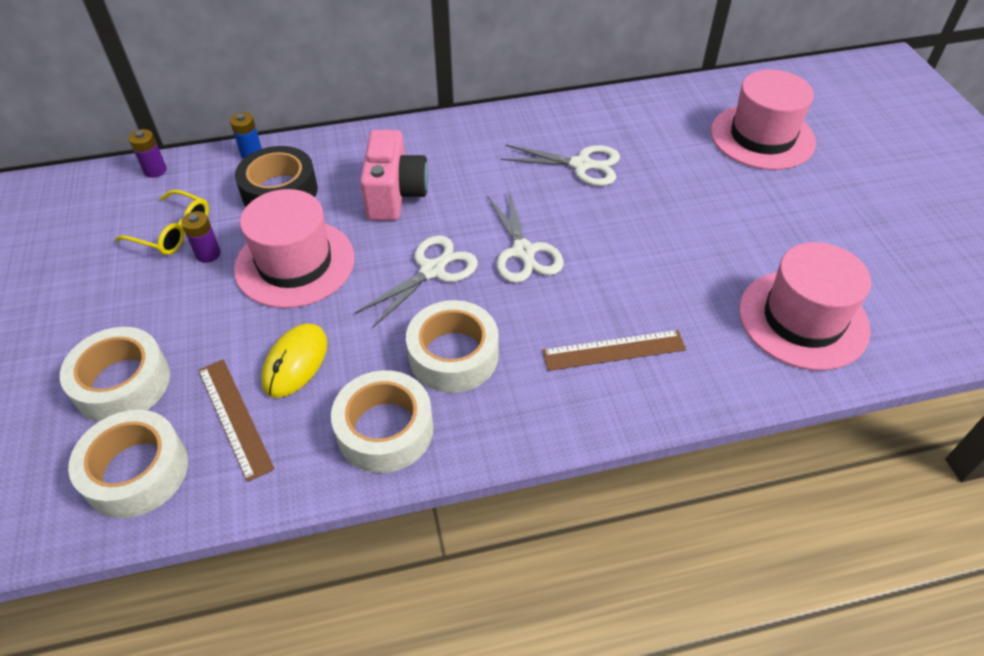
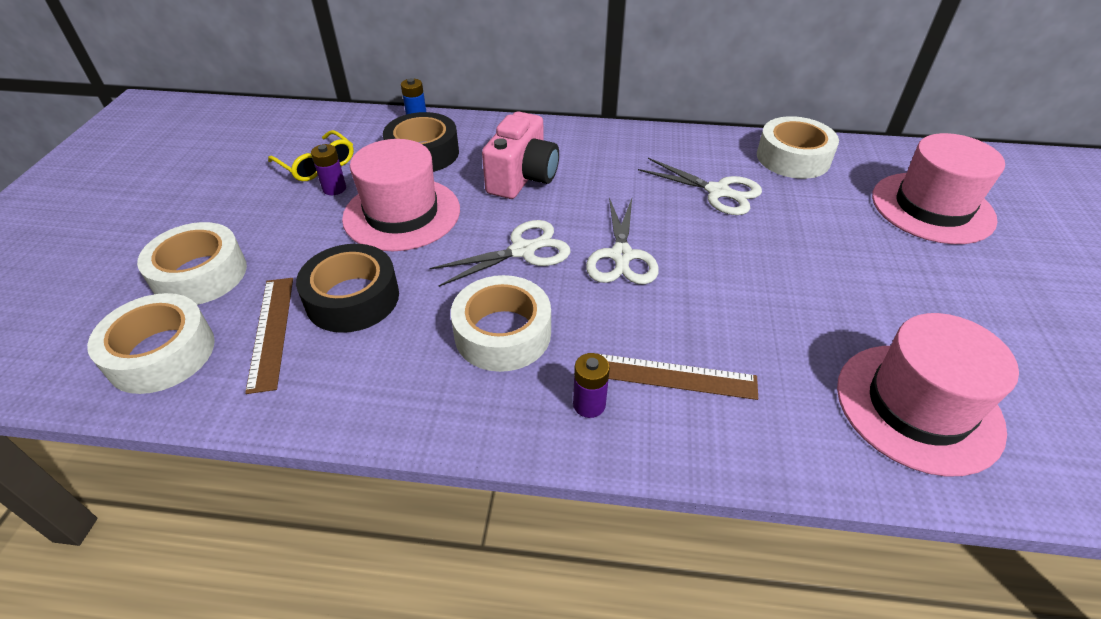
camera: 20 degrees right, 5 degrees down
purple battery [129,129,167,178] -> purple battery moved to [573,353,610,418]
yellow mouse [261,323,328,398] -> black tape [296,244,399,333]
white tape [331,370,433,473] -> white tape moved to [757,116,839,179]

